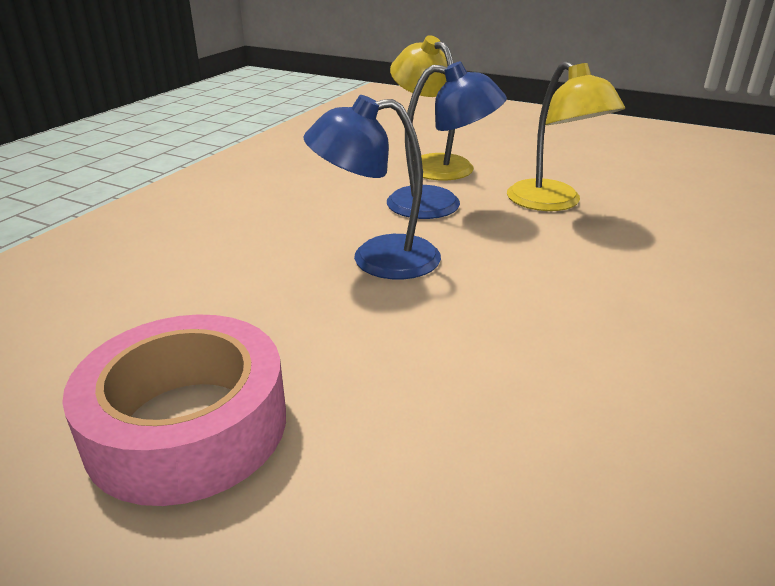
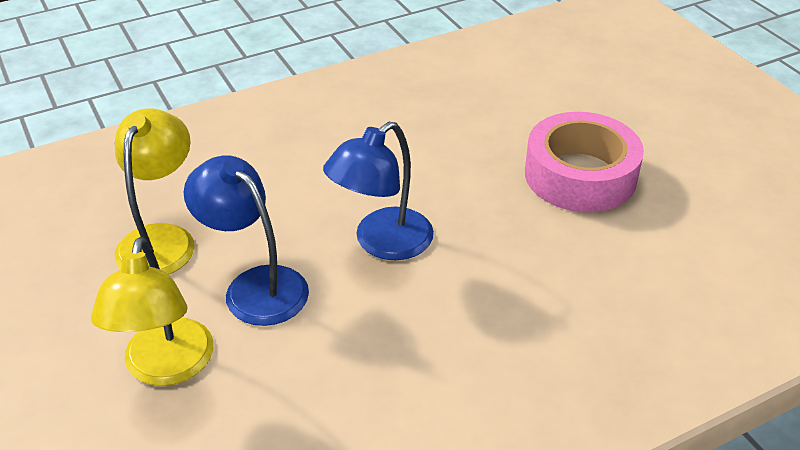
camera: 145 degrees left, 10 degrees up
blue lamp [303,95,441,280] -> blue lamp turned 105 degrees clockwise [323,122,434,260]

